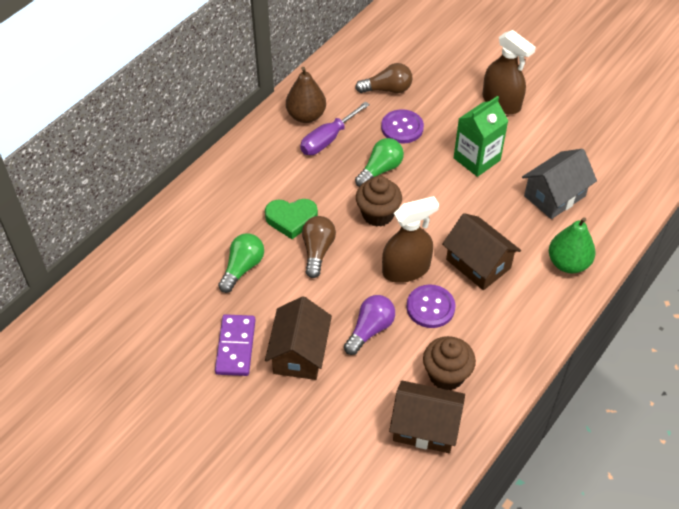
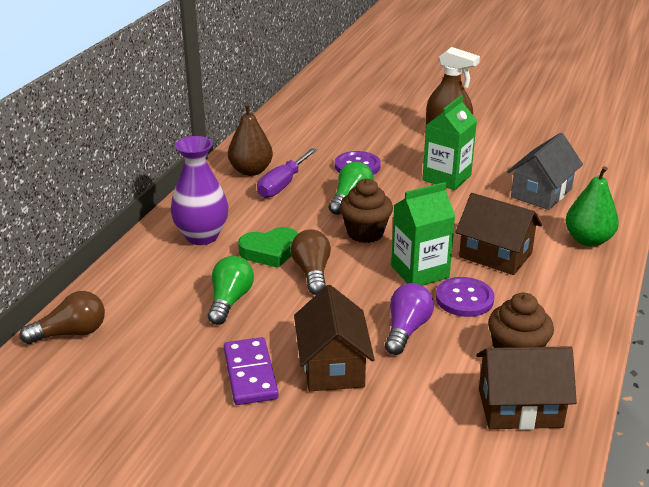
camera: 15 degrees left, 20 degrees down
brown light bulb [355,63,412,93] -> brown light bulb moved to [20,291,105,344]
brown spray bottle [382,196,439,283] -> green carton [391,182,456,286]
none -> purple vase [171,136,228,245]

